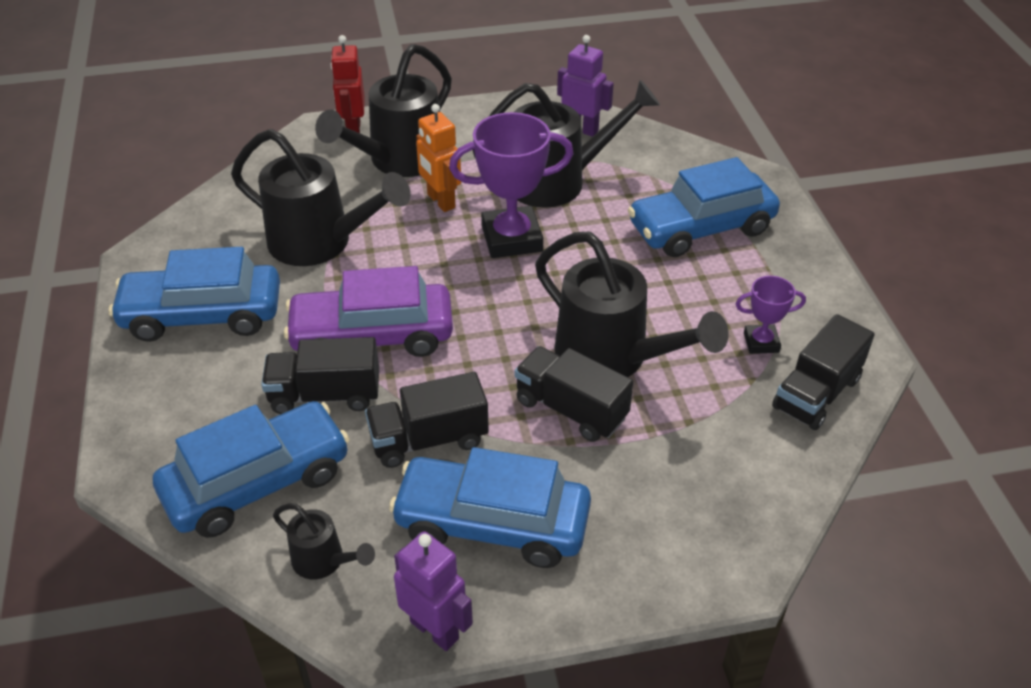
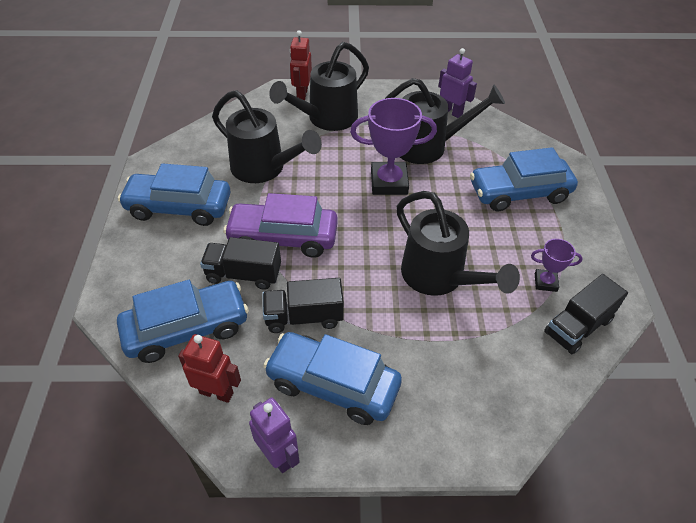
camera: 10 degrees right, 5 degrees up
black watering can [273,503,375,579] -> red robot [178,334,241,403]
orange robot [416,104,461,212] -> none
black truck [515,346,633,442] -> none

